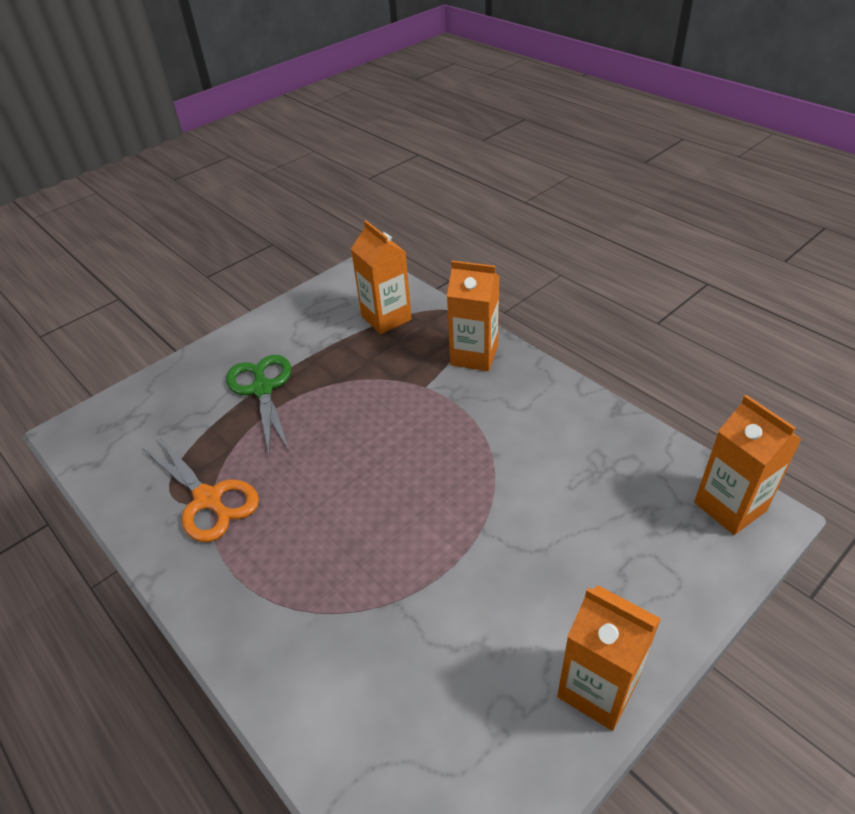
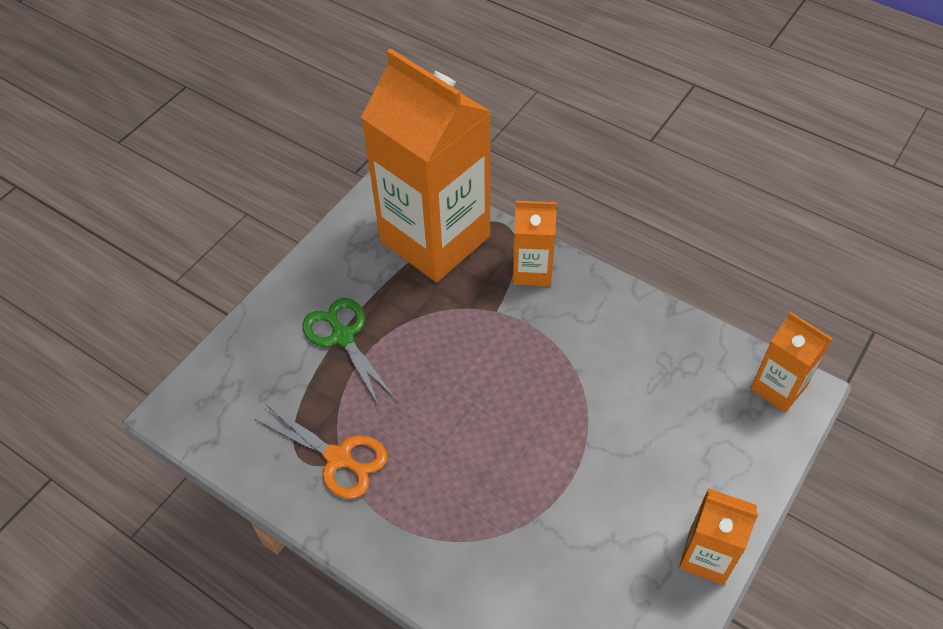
camera: 15 degrees left, 10 degrees up
orange carton [351,220,412,334] -> orange carton [361,48,491,282], size x2.16

